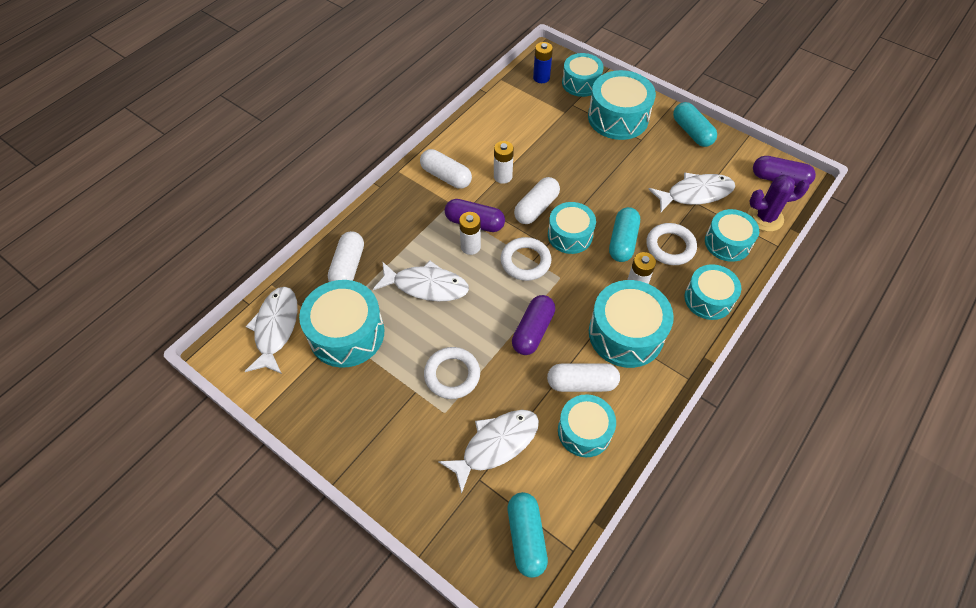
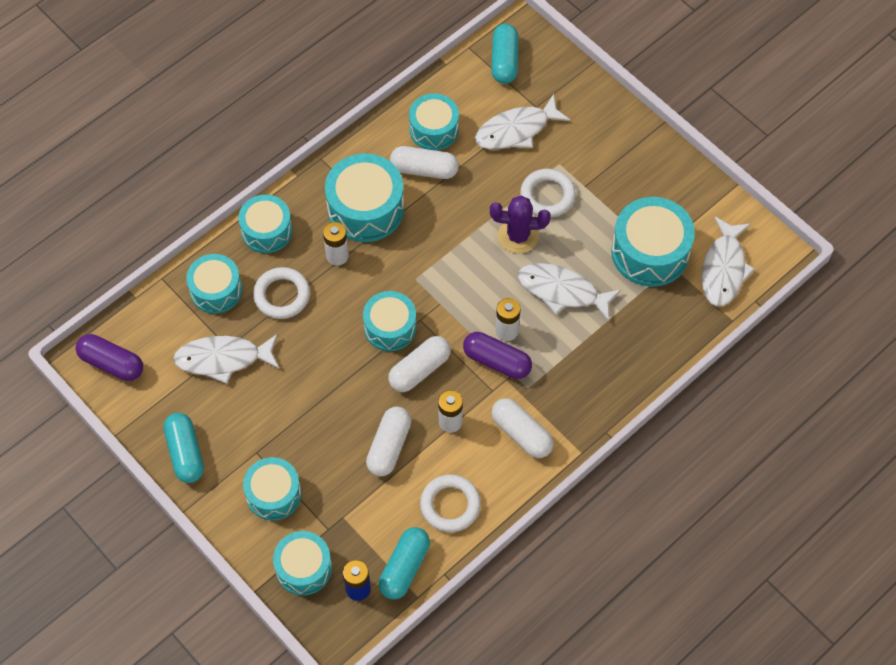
camera: 170 degrees left, 5 degrees up
white capsule [328,231,364,282] -> white capsule moved to [366,407,411,476]
white ring [500,237,551,281] -> white ring moved to [420,474,481,532]
purple capsule [512,295,555,355] -> none
turquoise drum [588,70,656,140] -> turquoise drum [243,457,301,520], size x0.66
turquoise capsule [609,207,640,262] -> turquoise capsule moved to [379,527,430,599]
purple cactus [748,174,809,232] -> purple cactus moved to [490,196,551,254]

